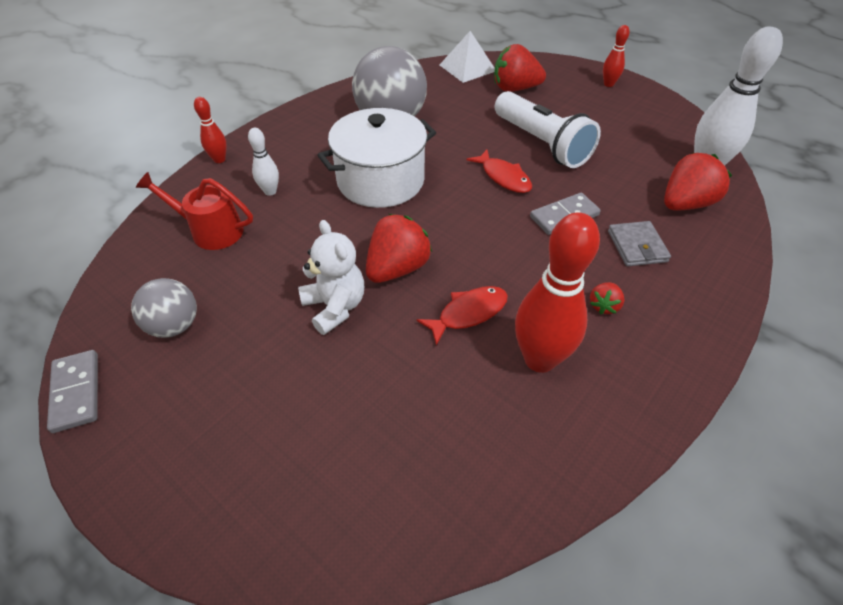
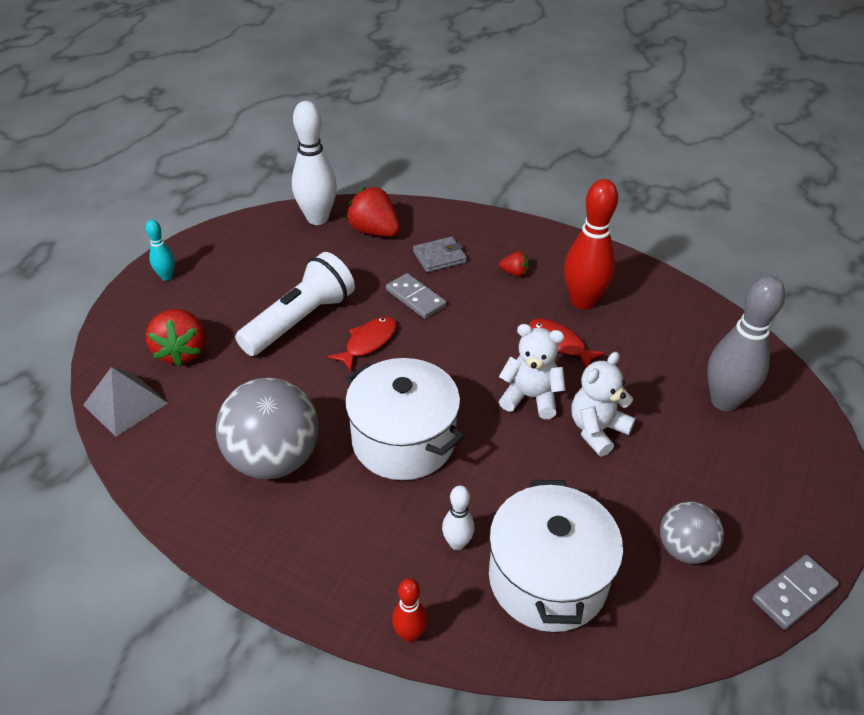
camera: 105 degrees left, 5 degrees down
red watering can [136,172,253,250] -> white pot [489,480,623,632]
red strawberry [366,214,432,283] -> white teddy bear [499,324,566,419]
white pyramid [440,31,495,83] -> grey pyramid [83,367,168,437]
red bowling pin [603,25,630,87] -> turquoise bowling pin [146,220,175,281]
none -> grey bowling pin [707,275,785,411]

